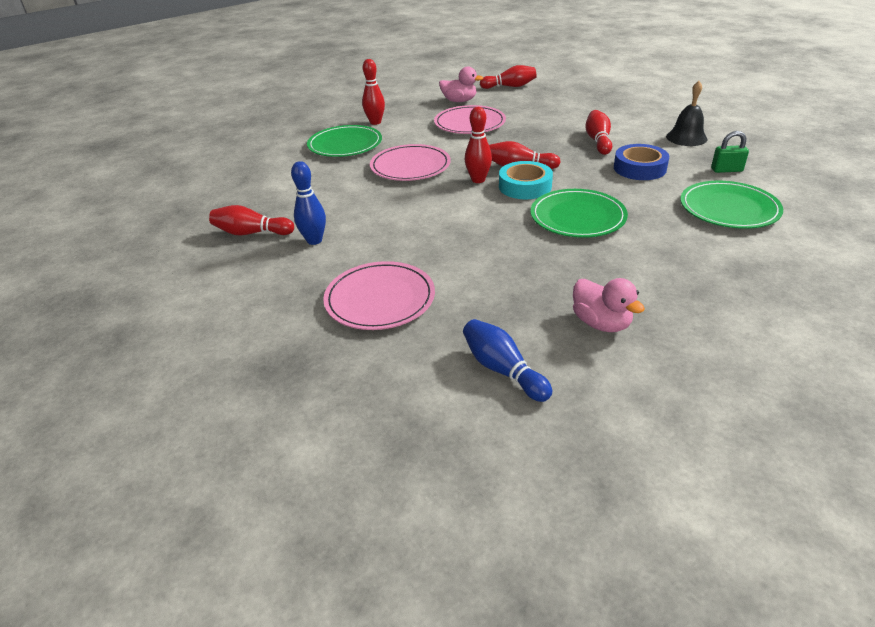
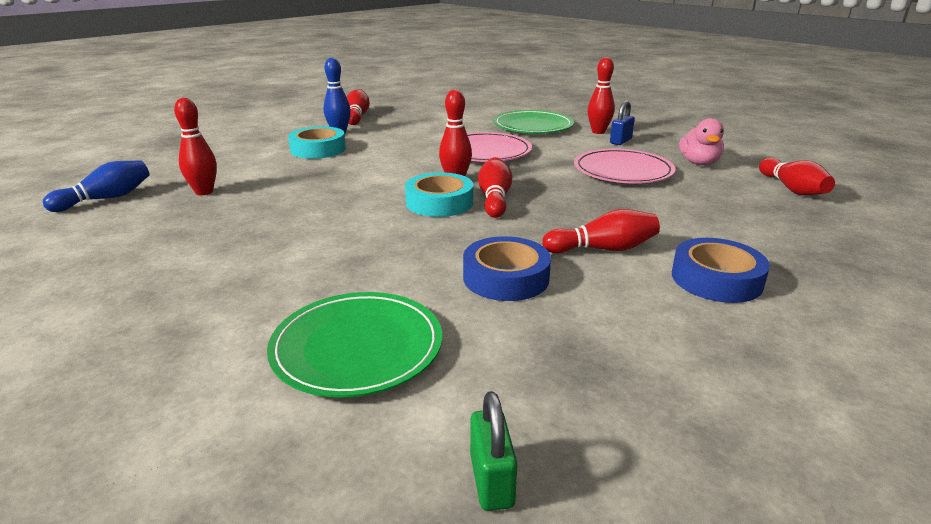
camera: 80 degrees right, 10 degrees down
pink plate [323,261,435,330] -> none
green plate [530,189,628,238] -> none
pink duck [573,278,645,332] -> none
black bell [666,81,708,146] -> none
green padlock [711,131,749,173] -> green padlock moved to [470,391,518,511]
none -> red bowling pin [174,98,217,195]
none -> turquoise tape [288,126,346,159]
none -> blue padlock [610,100,635,145]
none -> blue tape [672,238,770,303]

